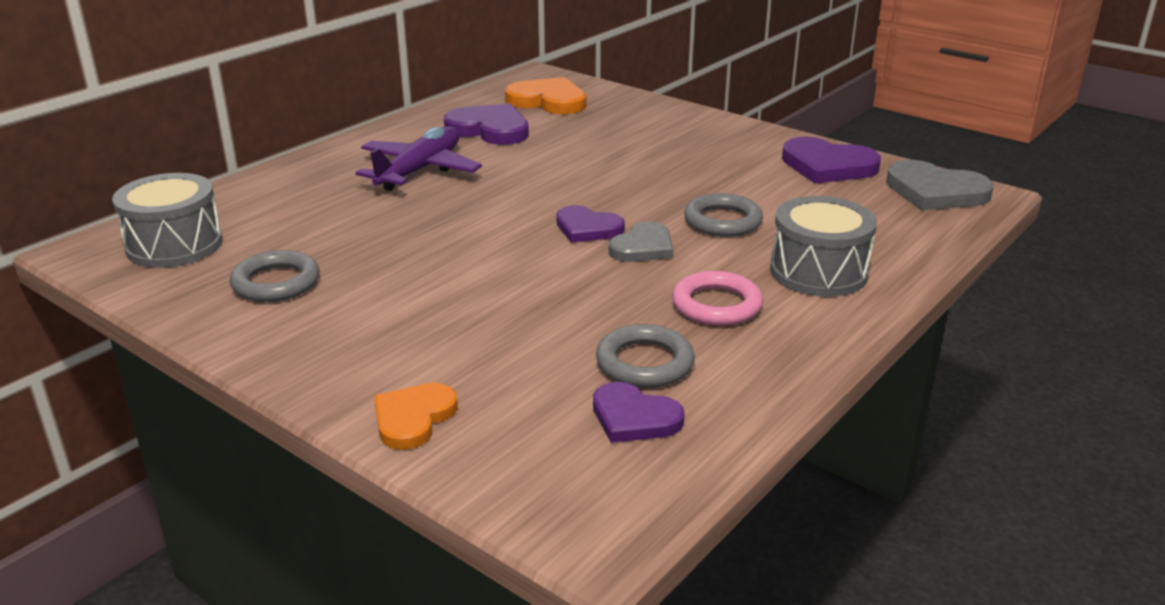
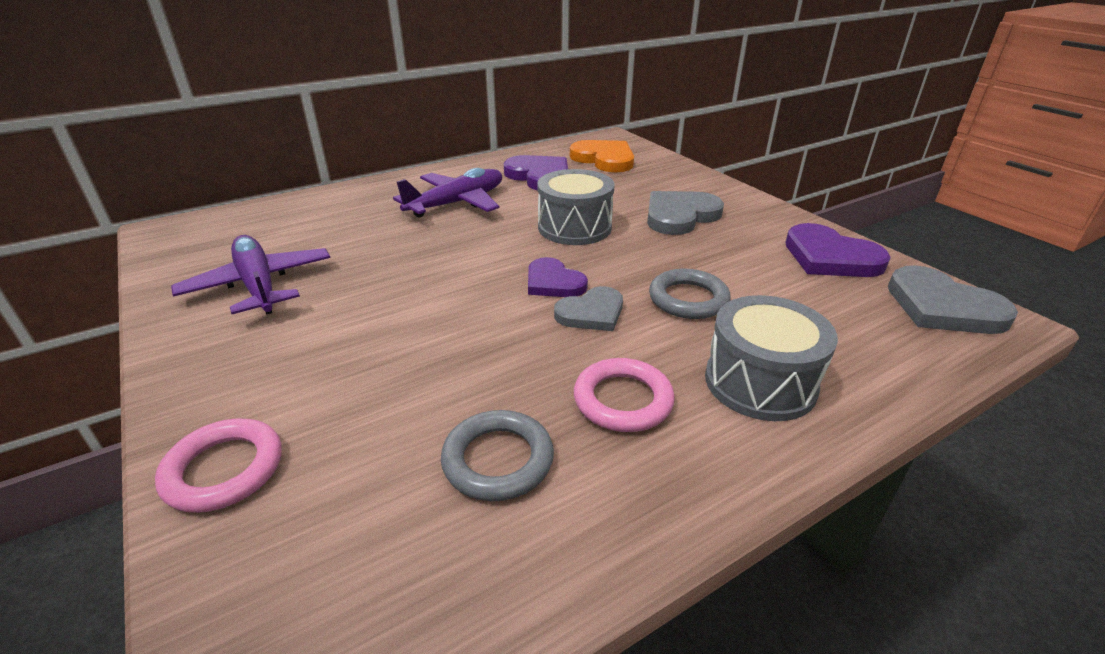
camera: 20 degrees right, 5 degrees up
grey drum [112,173,223,268] -> grey drum moved to [537,169,615,245]
grey ring [230,250,320,302] -> purple plane [171,235,331,315]
orange heart [374,383,458,450] -> pink ring [155,419,282,513]
purple heart [593,382,684,443] -> none
none -> grey heart [647,191,724,235]

